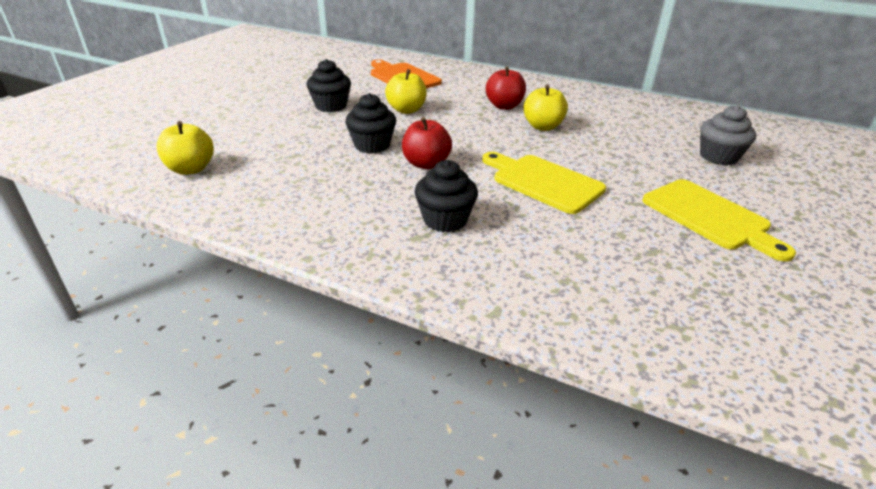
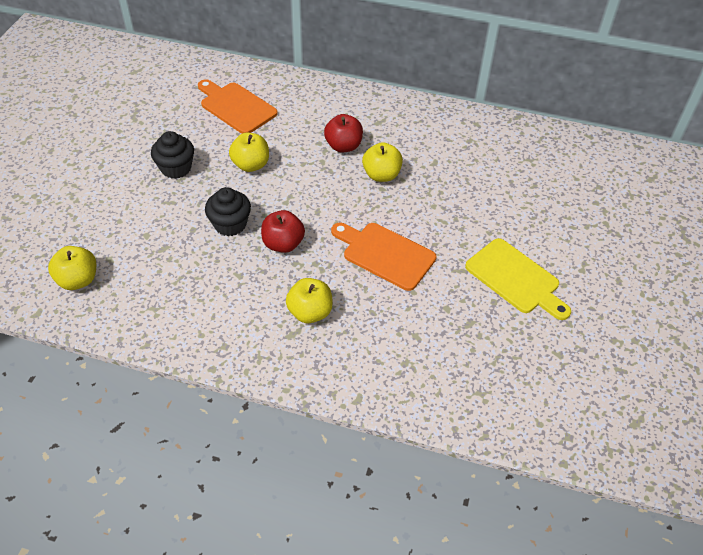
camera: 10 degrees left, 15 degrees up
black cupcake [415,160,478,233] -> yellow apple [286,278,333,323]
yellow cutting board [482,152,606,214] -> orange cutting board [331,223,436,291]
grey cupcake [700,105,756,165] -> none

